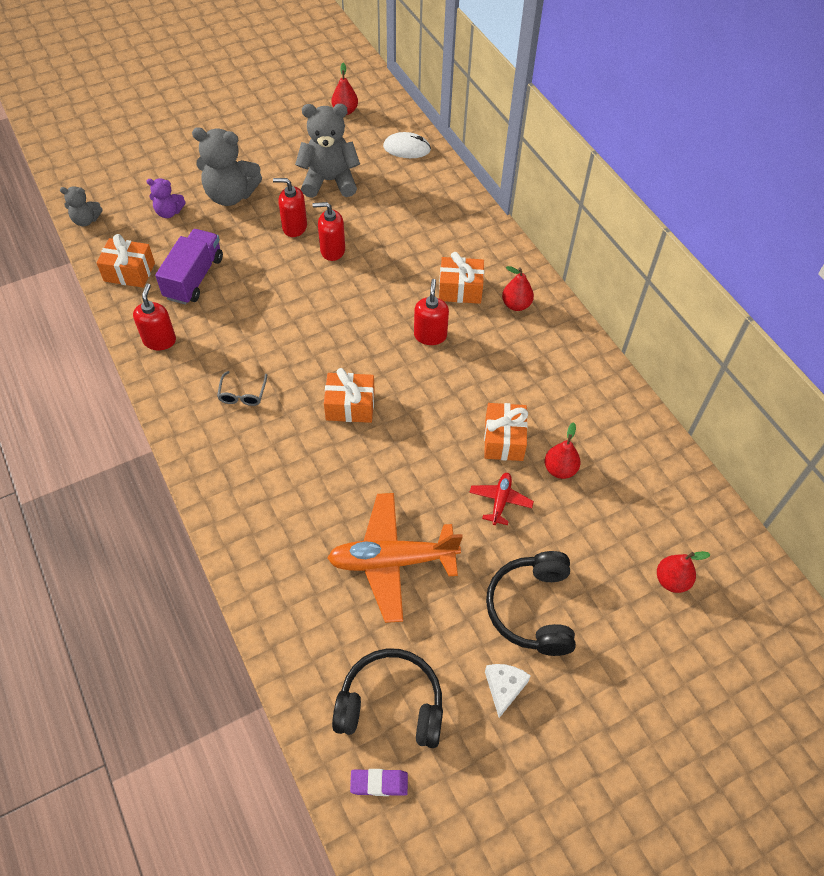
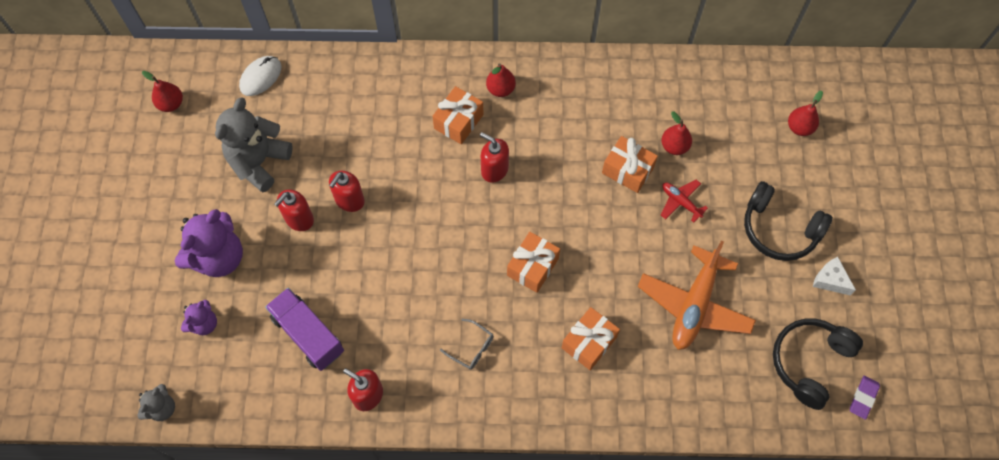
camera: 60 degrees left, 10 degrees up
orange gift [96,234,155,288] -> orange gift moved to [562,307,620,370]
grey teddy bear [192,127,262,206] -> purple teddy bear [175,209,243,277]

